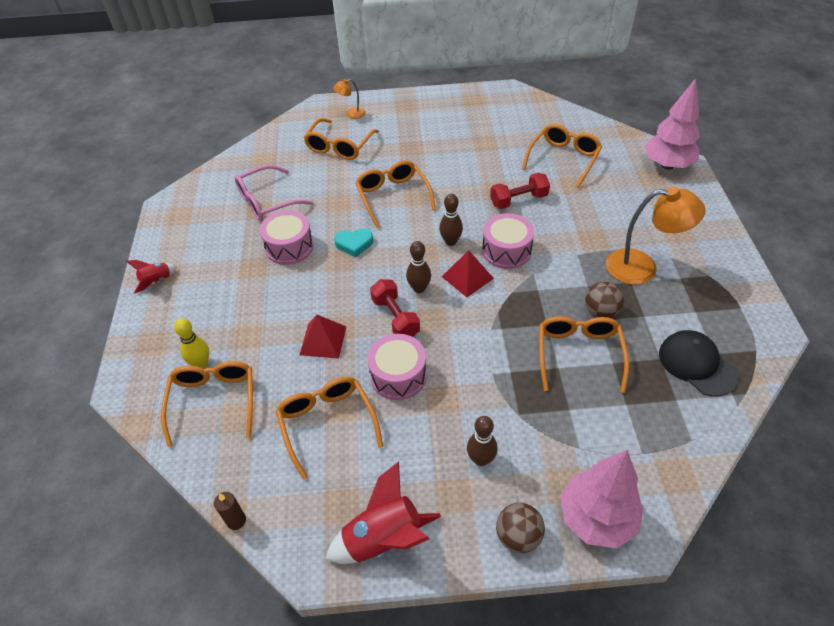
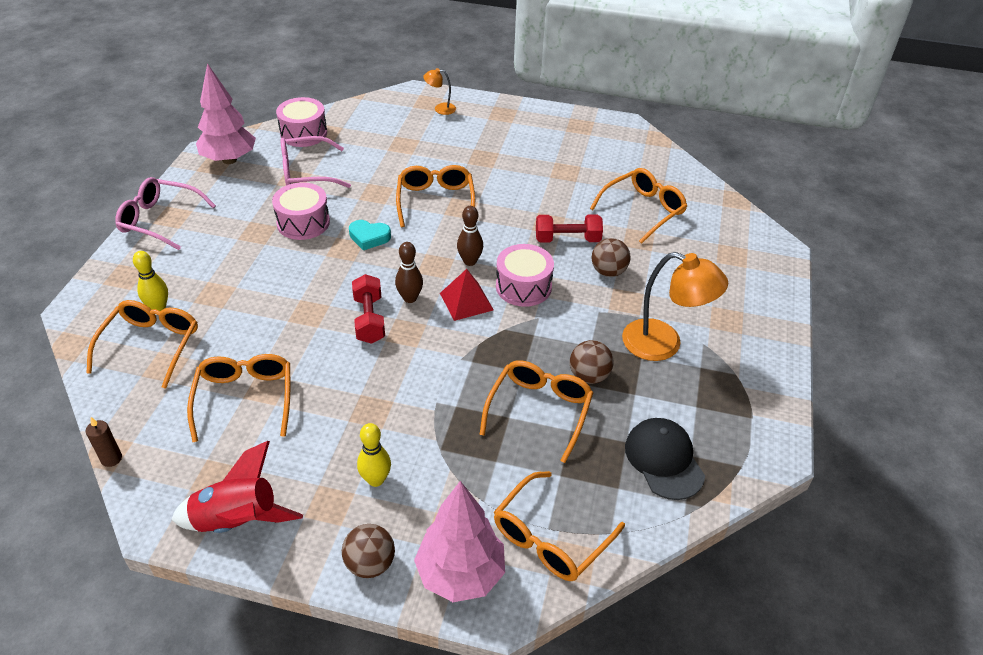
camera: 15 degrees right, 5 degrees down
red rocket [126,260,177,293] -> pink glasses [115,177,216,250]
red pyramid [299,315,346,359] -> none
orange glasses [303,118,379,160] -> orange glasses moved to [494,471,625,581]
pink drum [367,334,427,400] -> pink drum moved to [276,97,327,147]
brown bowling pin [467,416,498,466] -> yellow bowling pin [357,423,391,487]
pink tree [645,78,700,169] -> pink tree moved to [196,63,256,164]
none -> brown ball [592,238,630,277]

